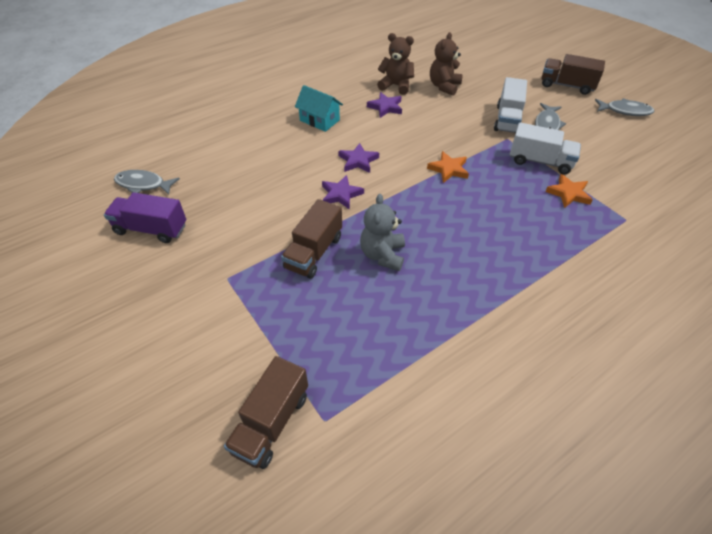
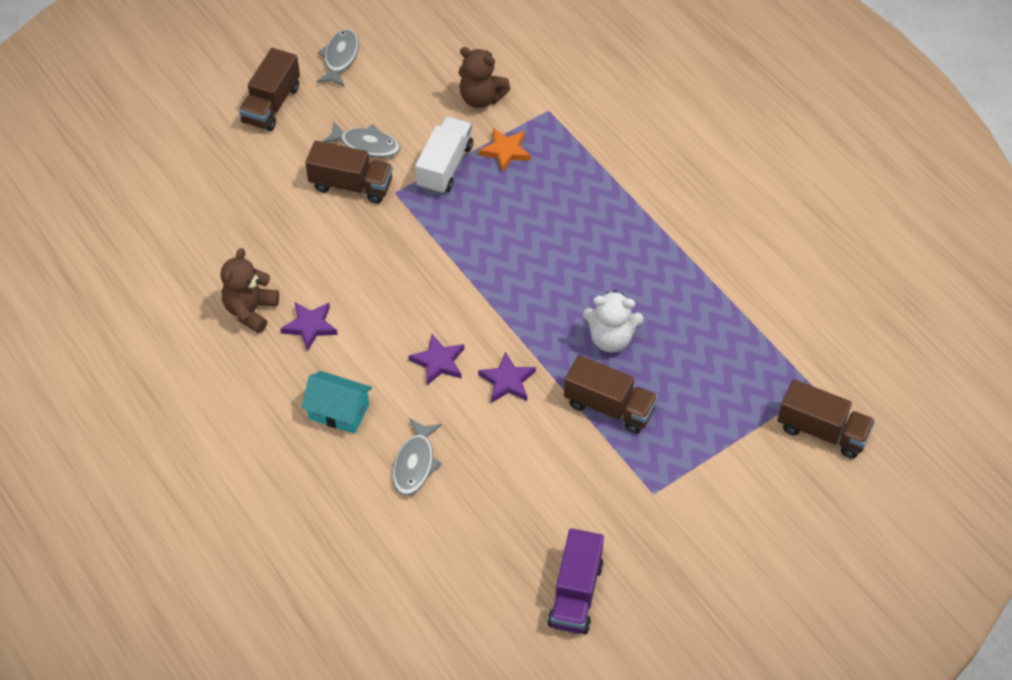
camera: 90 degrees left, 5 degrees up
grey fish [114,170,180,195] -> grey fish moved to [392,418,442,496]
turquoise house [295,85,343,132] -> turquoise house turned 75 degrees clockwise [302,371,372,434]
grey teddy bear [360,194,405,271] -> white teddy bear [583,290,643,352]
orange star [427,151,469,183] -> none
brown teddy bear [430,32,463,96] -> brown teddy bear moved to [458,47,510,108]
white truck [494,77,527,134] -> brown truck [305,141,393,204]

